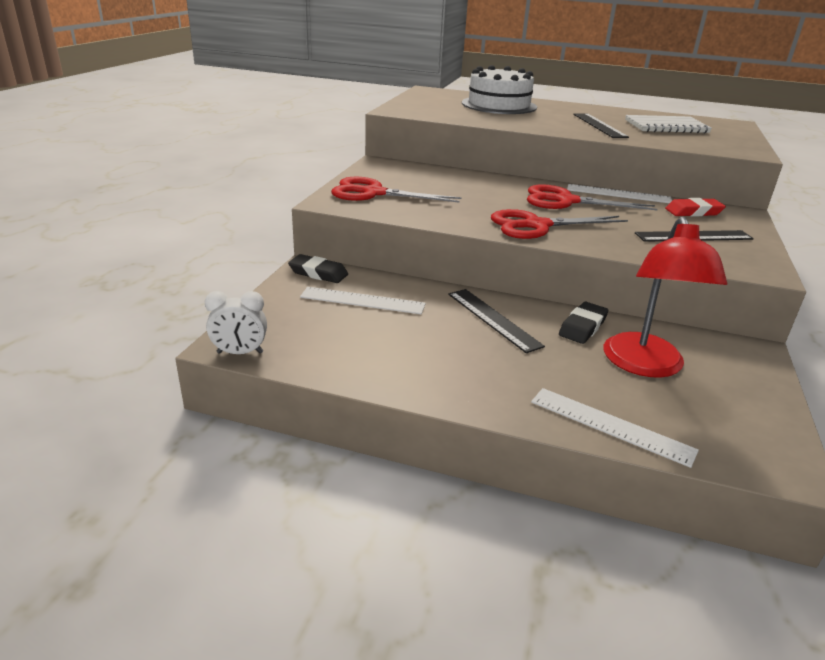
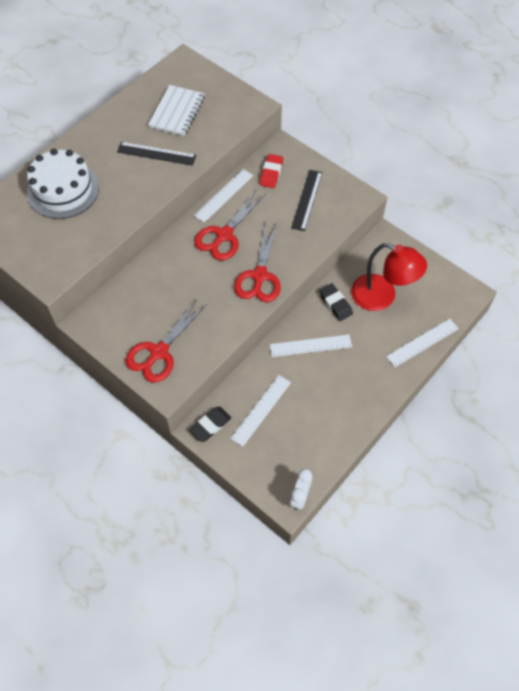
camera: 65 degrees left, 30 degrees up
black ruler [448,289,545,353] -> white ruler [270,335,352,357]

